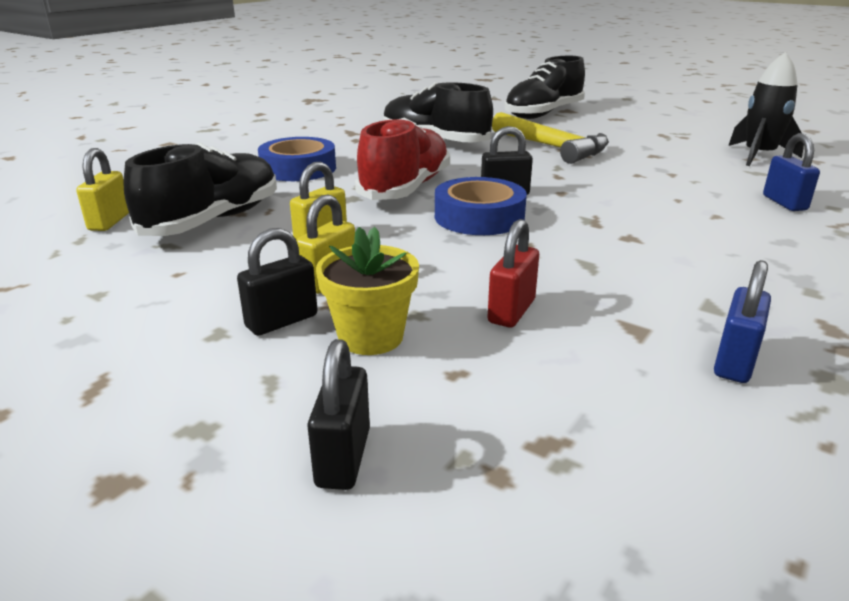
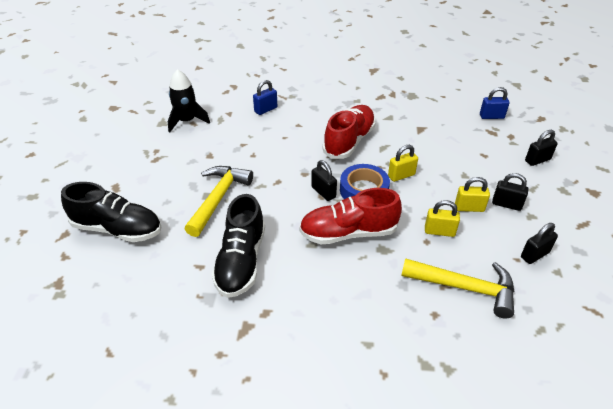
camera: 120 degrees left, 15 degrees up
yellow padlock [76,148,129,231] -> yellow padlock moved to [388,145,418,182]
black shoe [123,142,277,236] -> yellow hammer [401,258,515,319]
blue tape [258,137,336,181] -> none
yellow flower pot [316,227,419,355] -> none
red padlock [487,219,539,327] -> none
blue padlock [714,260,771,383] -> blue padlock moved to [480,87,510,119]
none -> red shoe [322,105,376,159]
none -> black padlock [521,223,558,264]

